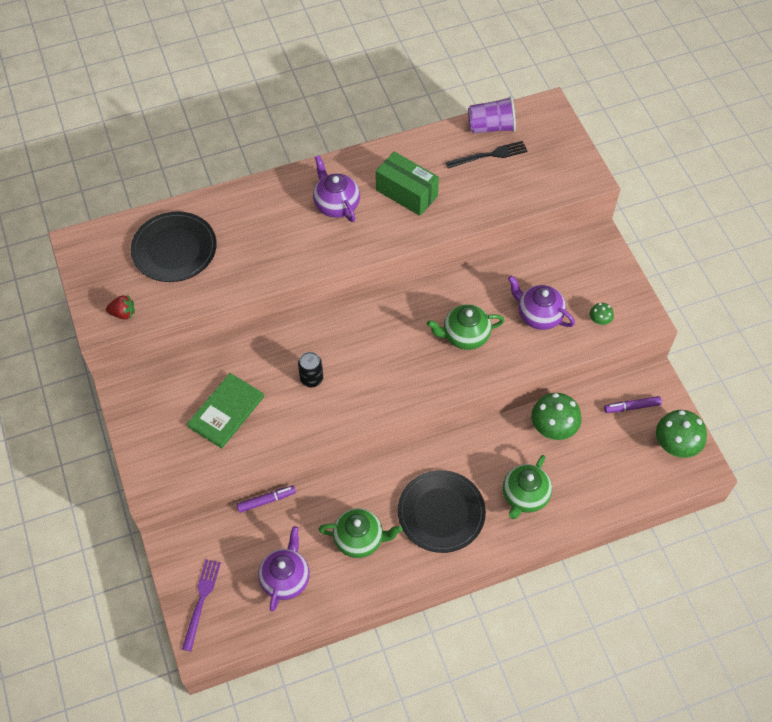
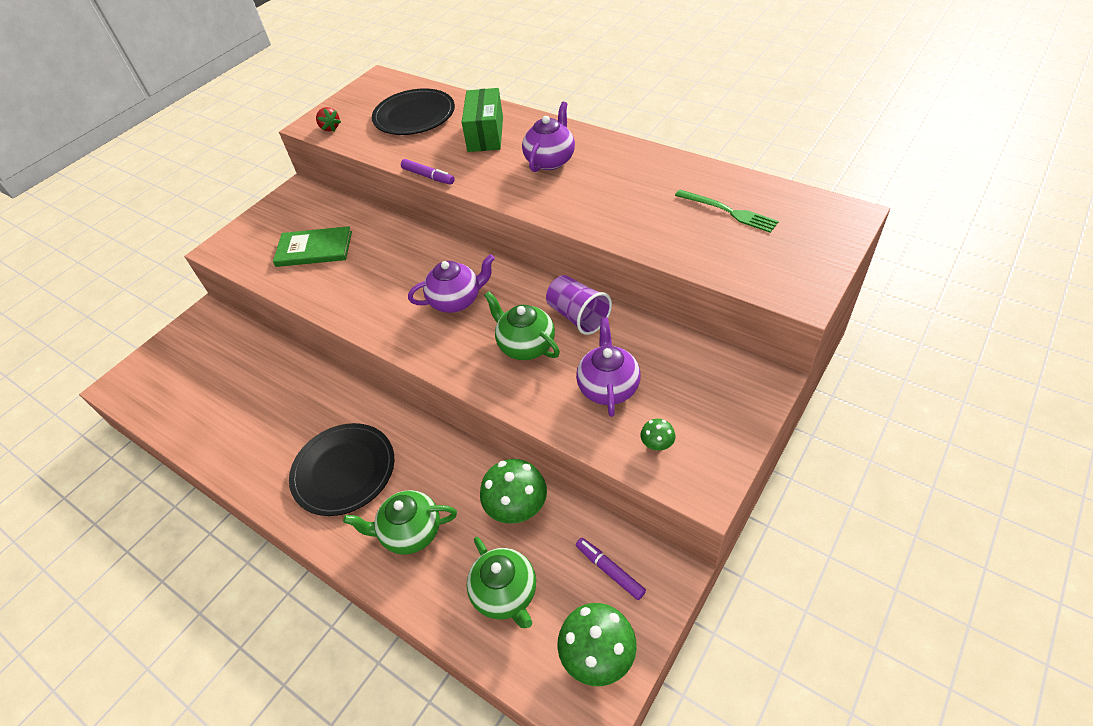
camera: 60 degrees right, 10 degrees down
purple fork [182,559,221,651] -> none
purple marker [237,486,296,513] -> purple marker moved to [401,159,455,185]
purple teapot [258,526,310,612] -> purple teapot moved to [408,254,495,313]
black can [298,352,323,387] -> none
green teapot [319,508,402,558] -> green teapot moved to [467,537,536,628]
green box [376,151,439,216] -> green box moved to [462,88,503,152]
black fork [446,141,528,169] -> green fork [675,189,779,233]
purple cup [468,96,516,133] -> purple cup moved to [546,275,612,335]

